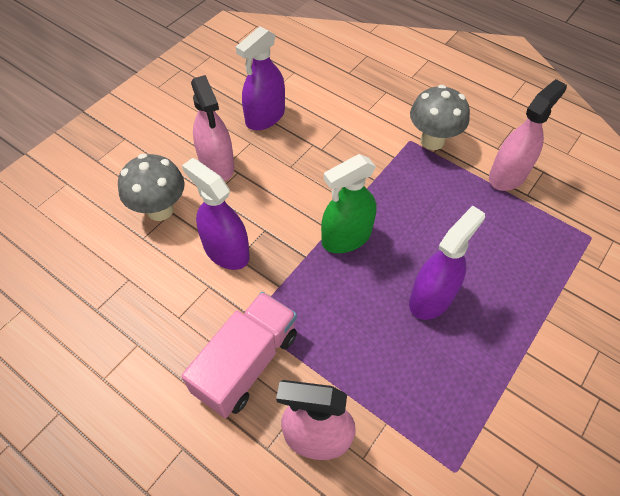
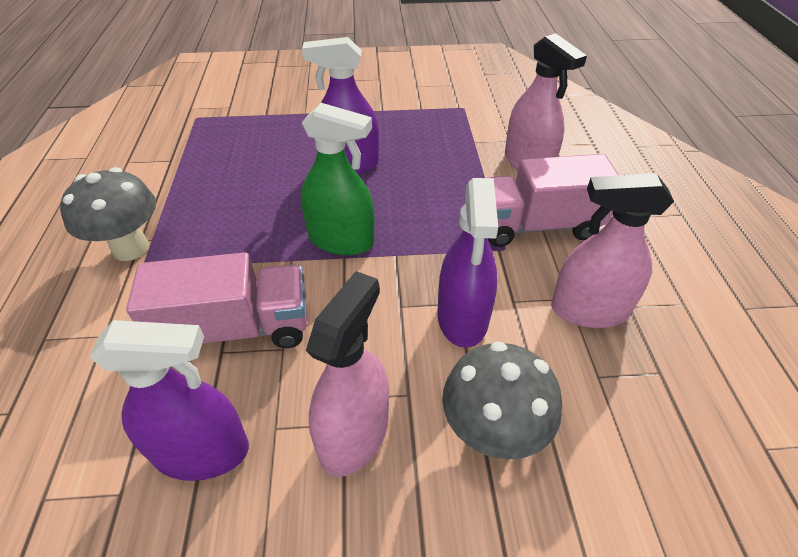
camera: 130 degrees left, 10 degrees down
pink spray bottle [489,79,567,191] -> pink spray bottle moved to [551,173,674,328]
none -> pink truck [126,252,307,348]

